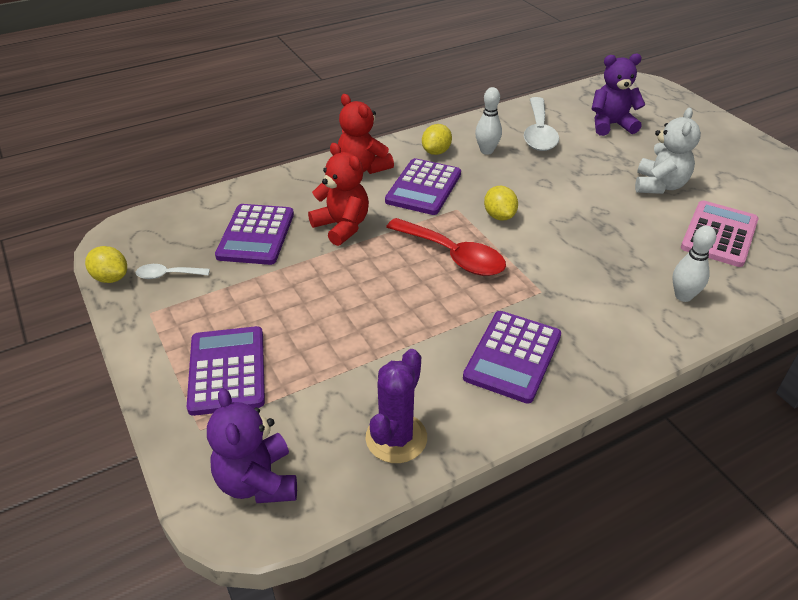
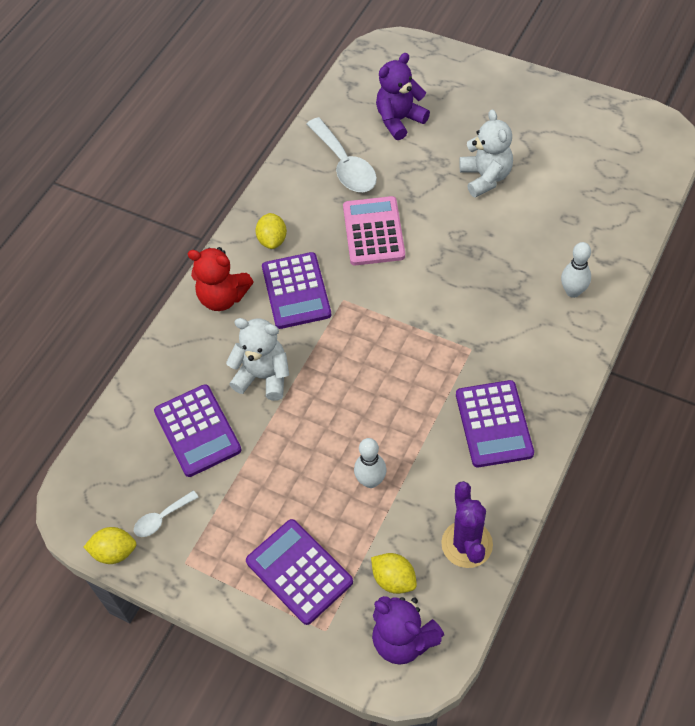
camera: 30 degrees left, 15 degrees up
red teddy bear [308,143,369,246] -> white teddy bear [226,318,289,401]
red spoon [386,218,506,276] -> none
white bowling pin [475,87,502,155] -> white bowling pin moved to [354,438,387,488]
yellow lemon [484,186,518,221] -> yellow lemon moved to [371,553,417,594]
pink calculator [681,201,758,267] -> pink calculator moved to [343,196,405,265]

